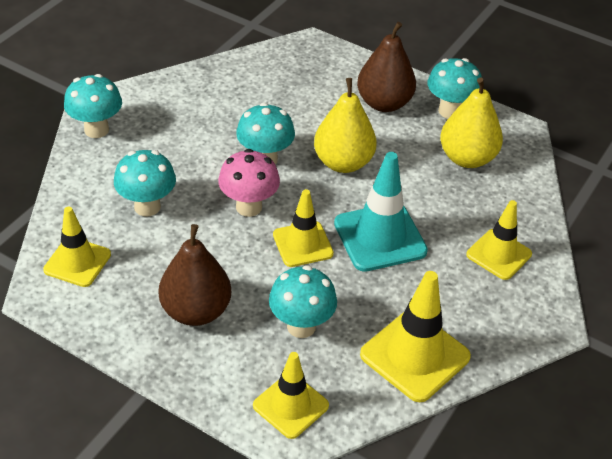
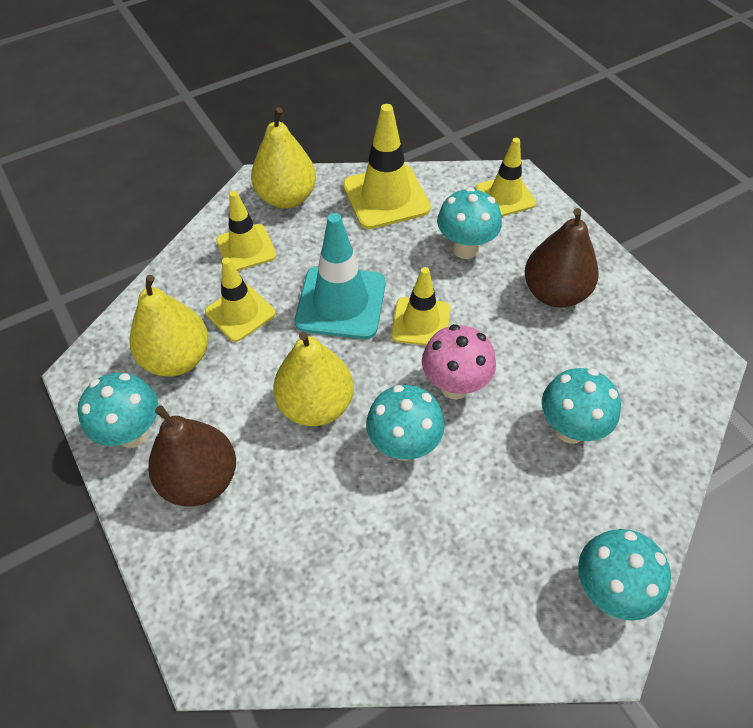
camera: 150 degrees left, 10 degrees up
yellow traffic cone [43,207,111,287] -> yellow traffic cone moved to [205,257,275,342]
none -> yellow pear [251,108,316,209]

